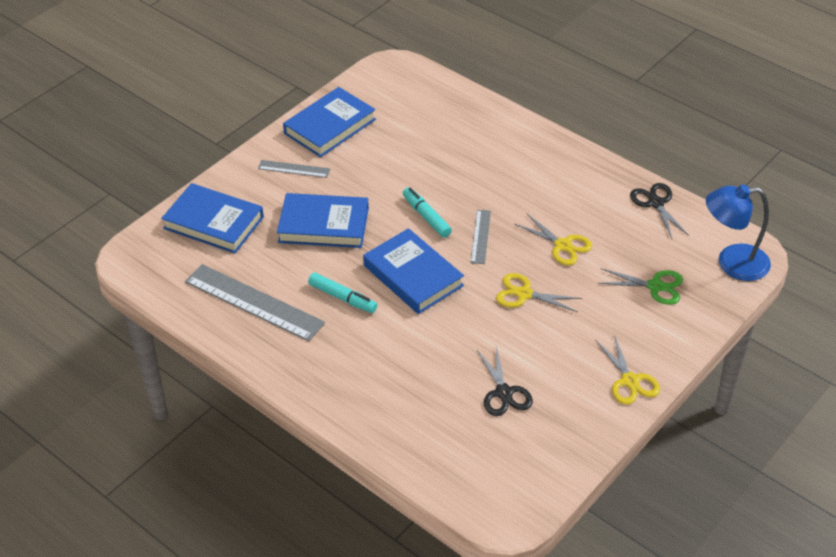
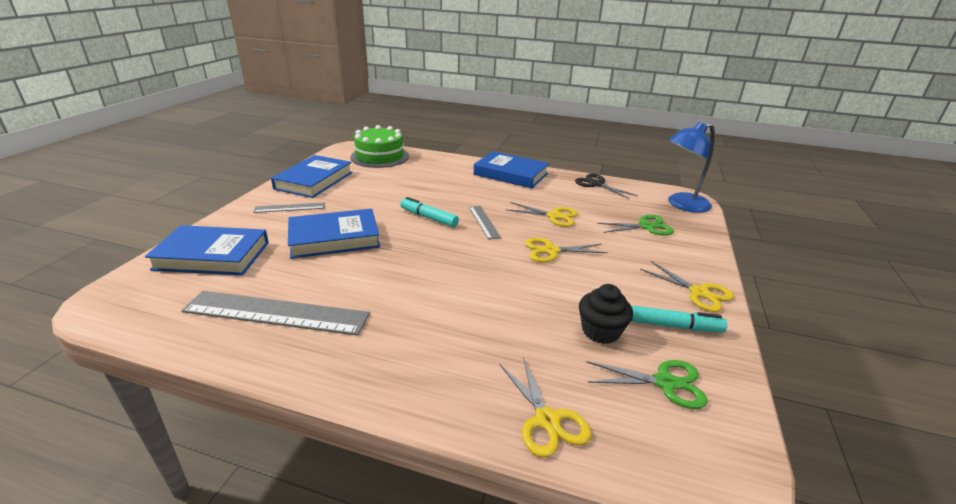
camera: 25 degrees left, 15 degrees down
turquoise marker [308,273,377,313] -> turquoise marker moved to [631,306,727,333]
blue book [363,228,464,314] -> blue book moved to [474,151,549,188]
black scissors [477,345,533,416] -> black cupcake [579,284,633,344]
none -> green cake [350,125,409,168]
none -> yellow scissors [499,357,592,458]
none -> green scissors [586,360,708,409]

